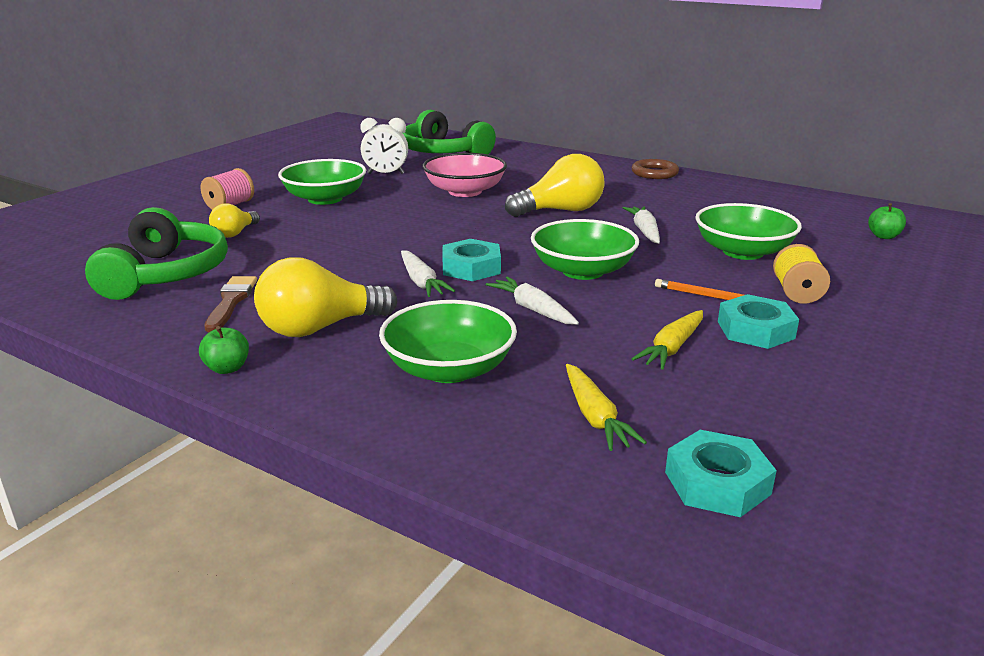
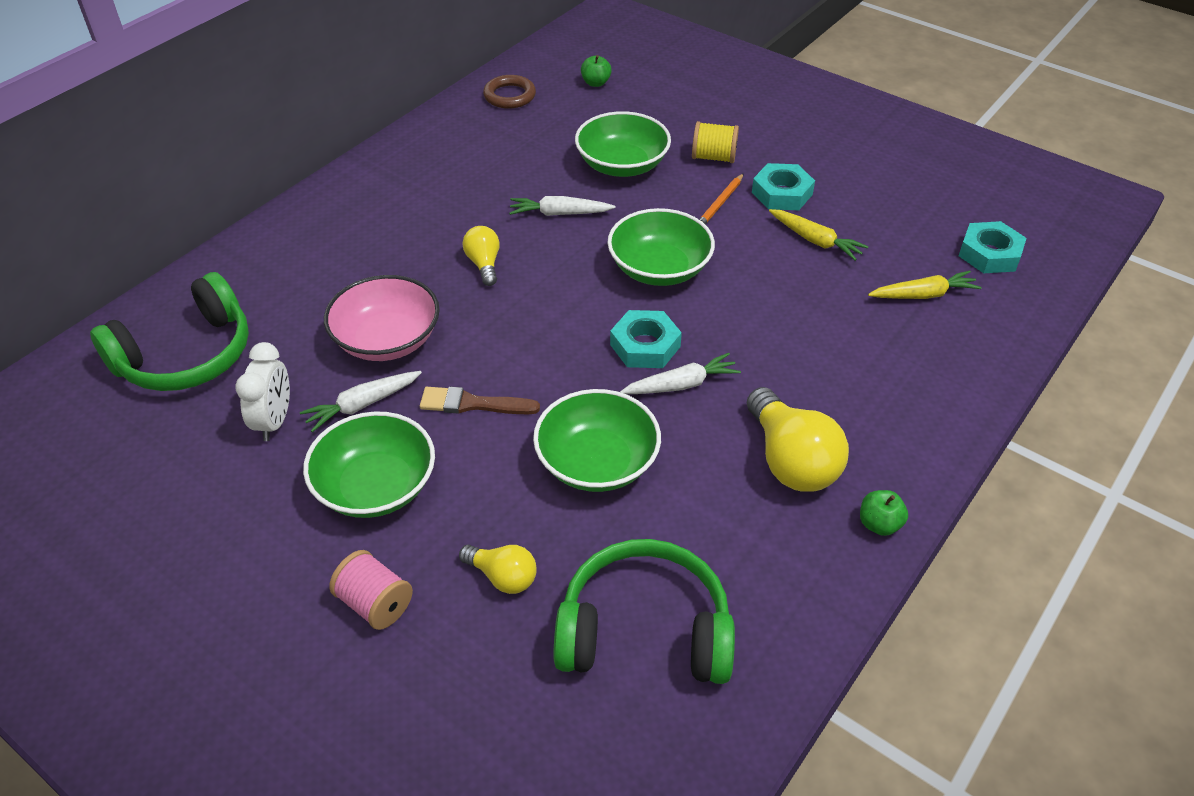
camera: 85 degrees left, 20 degrees up
brown brush [204,276,257,332] -> brown brush moved to [420,387,540,414]
green bowl [379,300,517,383] -> green bowl moved to [533,389,661,492]
white carrot [486,276,579,325] -> white carrot moved to [300,371,422,432]
yellow light bulb [505,154,605,217] -> yellow light bulb [462,226,500,286], size x0.55
brown ring [631,159,679,179] -> brown ring moved to [483,75,536,109]

